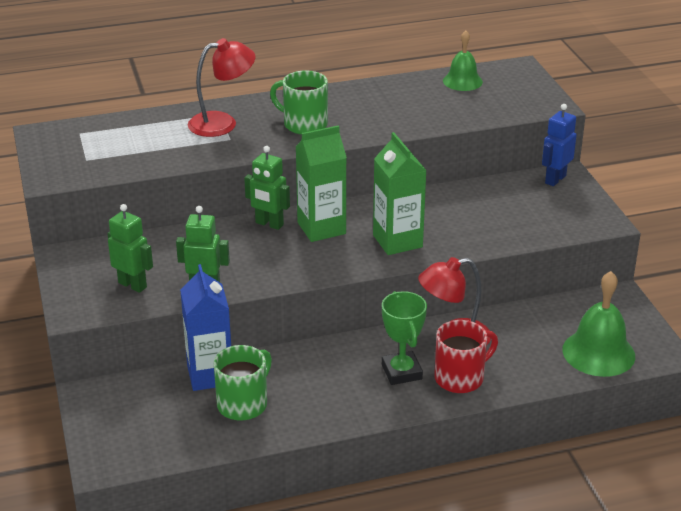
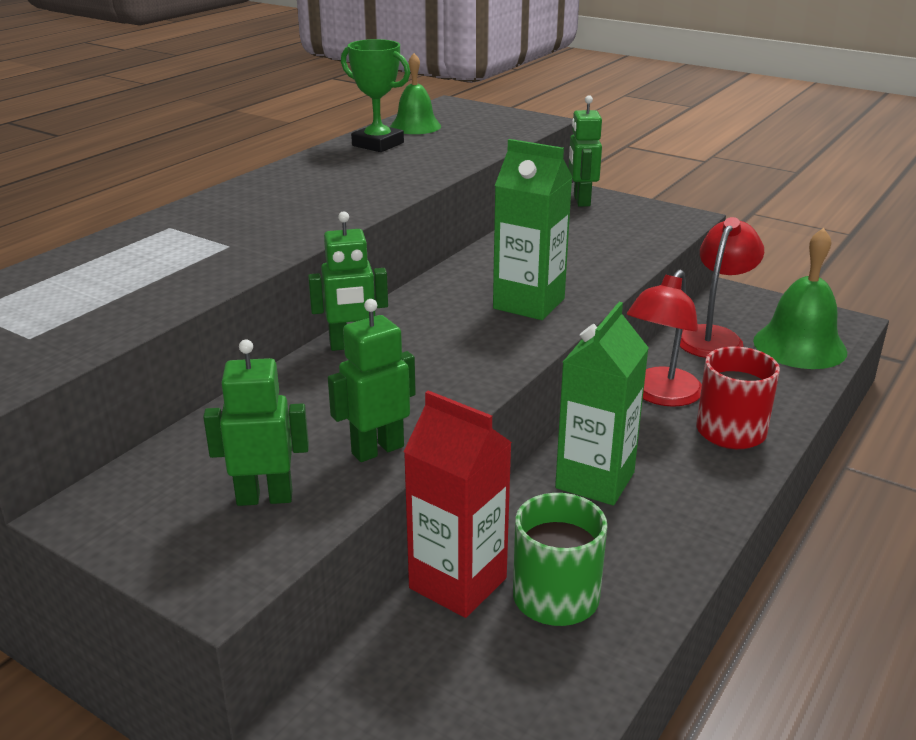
camera: 40 degrees left, 5 degrees down
blue carton [180,264,231,391] -> red carton [404,390,512,618]
red lamp [188,38,255,137] -> red lamp moved to [680,217,764,358]
green mug [270,70,328,135] -> none
green carton [296,125,347,242] -> green carton moved to [555,302,649,505]
green trophy [382,291,427,385] -> green trophy moved to [341,39,410,152]
blue robot [542,104,577,186] -> green robot [568,95,602,207]

